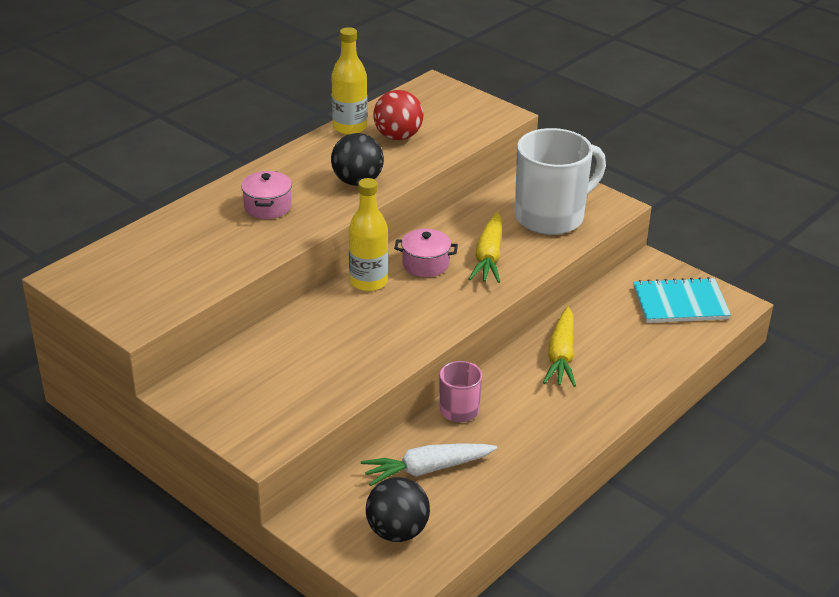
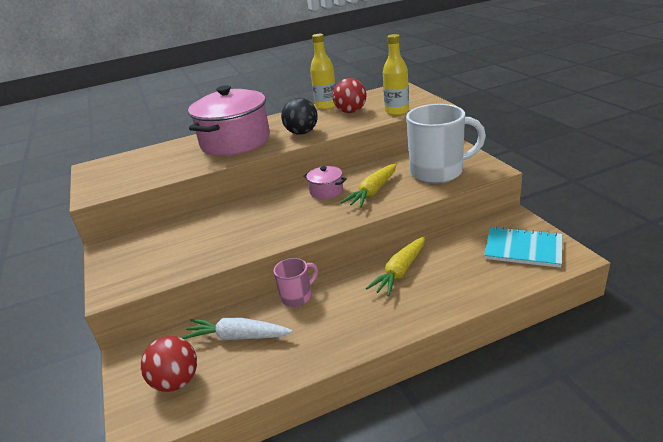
camera: 30 degrees right, 5 degrees down
pink pot [241,171,292,219] -> pink pot [188,85,270,156], size x2.26
yellow bottle [349,178,388,291] -> yellow bottle moved to [383,34,409,115]
black ball [366,477,430,542] -> red ball [141,336,197,392]

